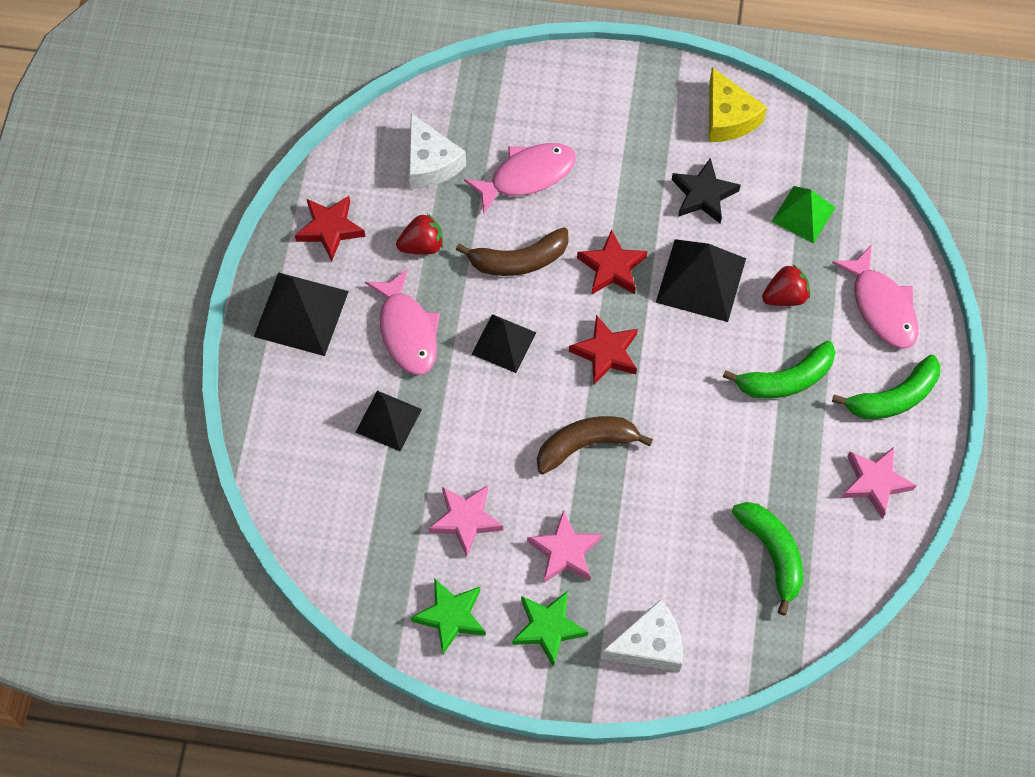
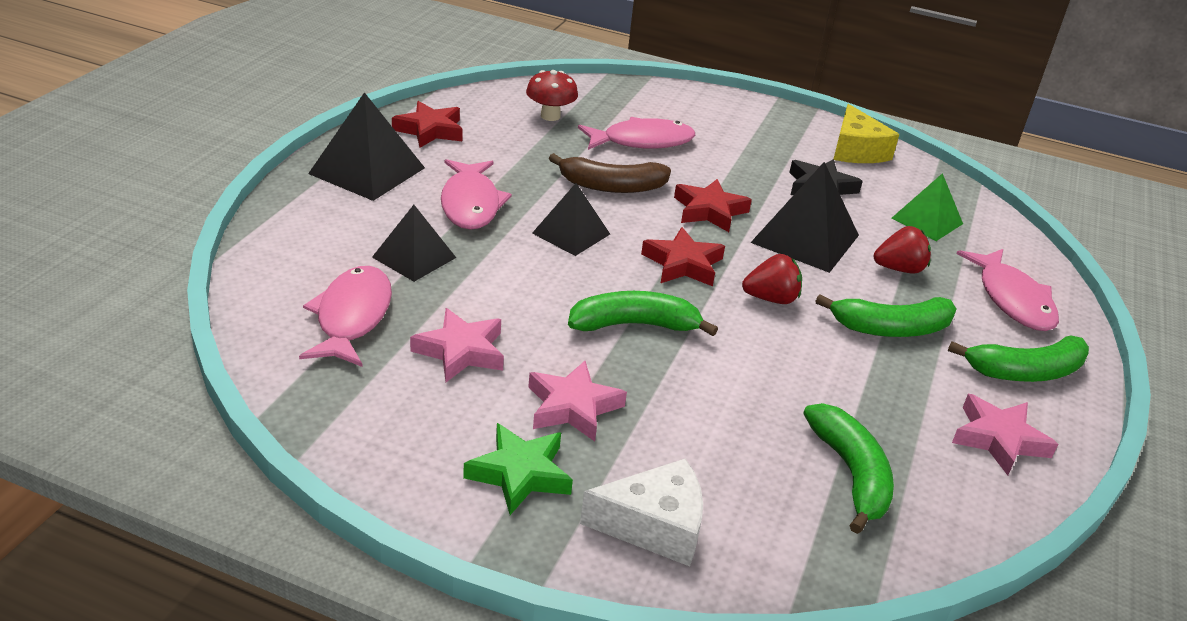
camera: 10 degrees right, 30 degrees down
red strawberry [396,214,443,254] -> red strawberry moved to [742,254,802,304]
white cheese [409,113,466,189] -> red mushroom [526,70,578,121]
green star [411,578,486,654] -> none
brown banana [537,416,653,474] -> green banana [568,291,718,336]
none -> pink fish [299,266,392,367]

